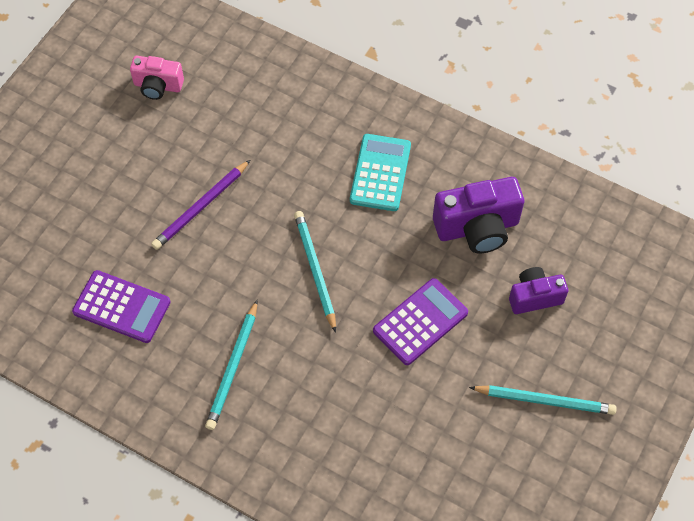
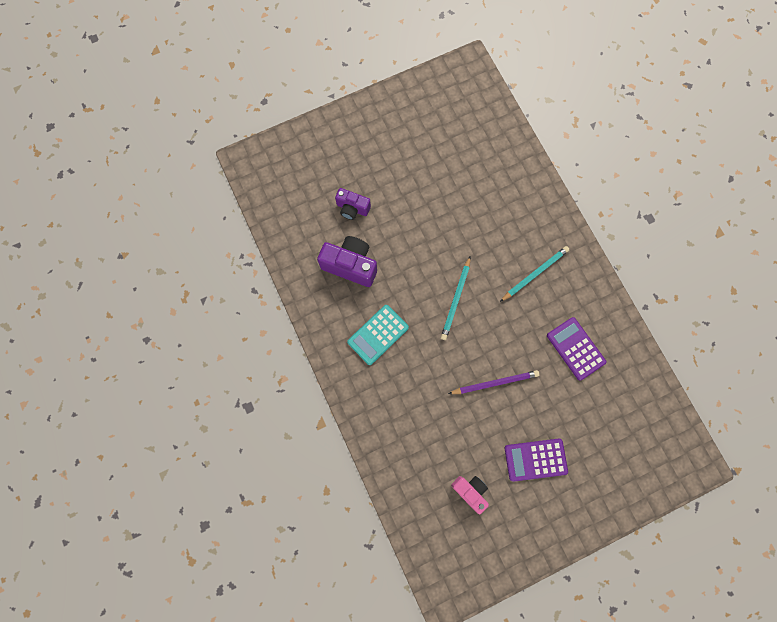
camera: 145 degrees left, 15 degrees up
purple calculator [373,278,468,365] -> purple calculator moved to [504,439,568,482]
turquoise pencil [469,385,617,415] -> none

